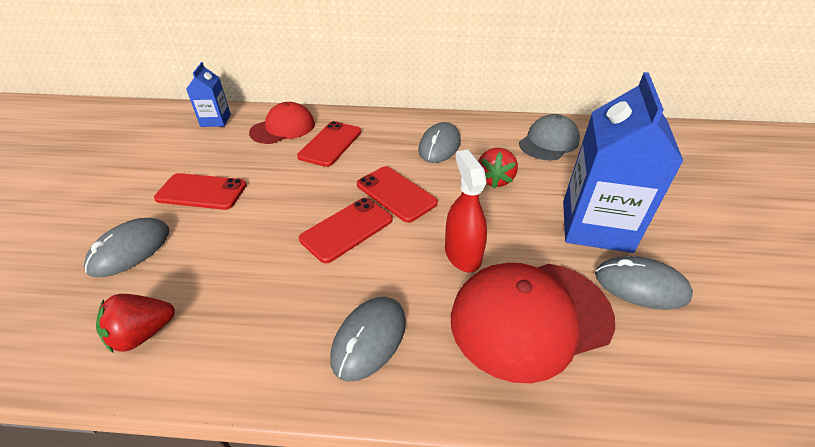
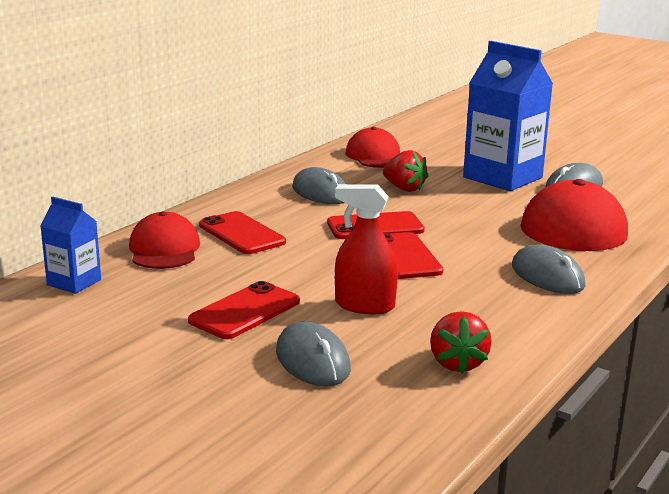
camera: 60 degrees left, 20 degrees down
red spray bottle [445,150,487,273] -> red spray bottle moved to [335,184,398,314]
grey cap [519,114,580,160] -> red cap [345,127,400,168]

